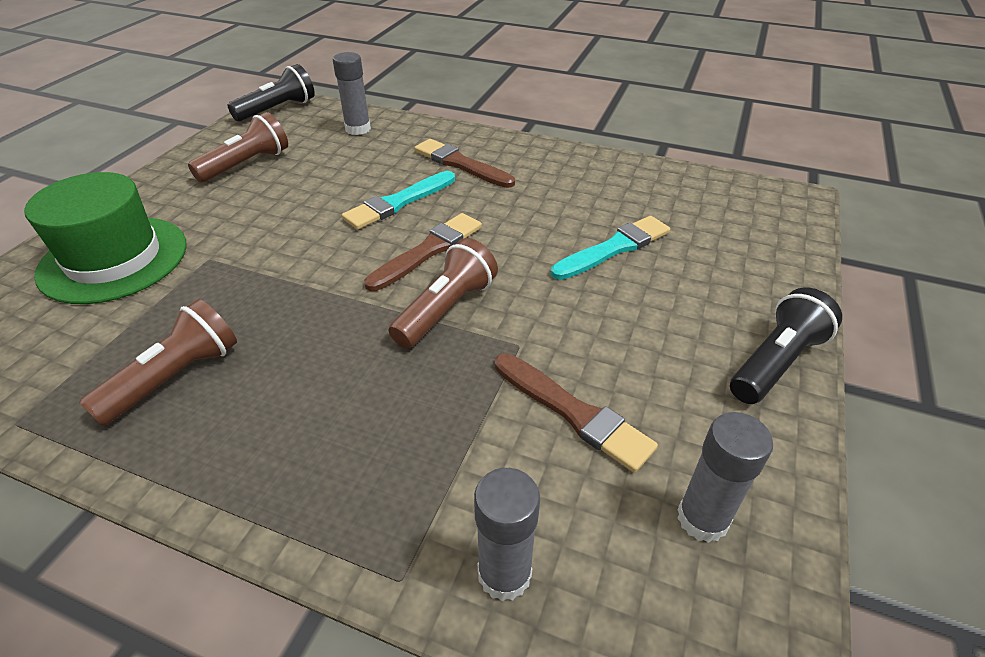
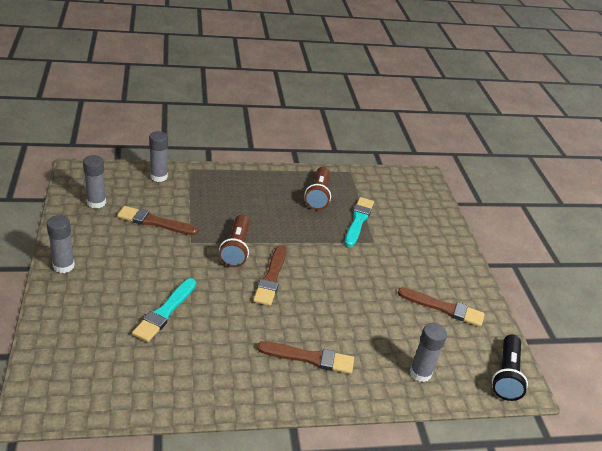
camera: 145 degrees right, 5 degrees down
green hat [24,172,187,304] -> none
brown flashlight [188,112,288,183] -> brown brush [398,288,485,327]
turquoise brush [342,171,455,230] -> turquoise brush moved to [345,197,374,247]
black flashlight [730,288,842,404] -> grey glue stick [46,215,75,273]

